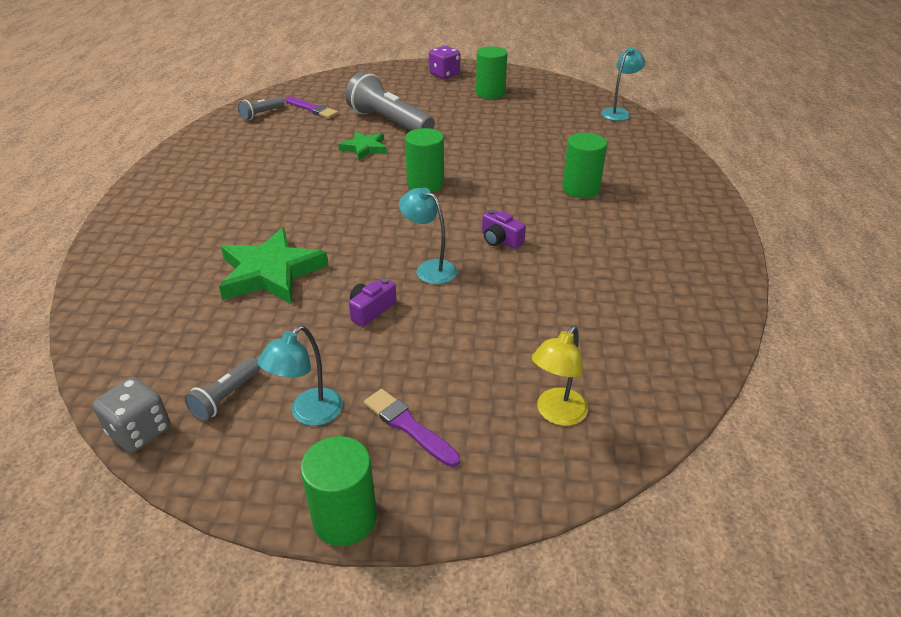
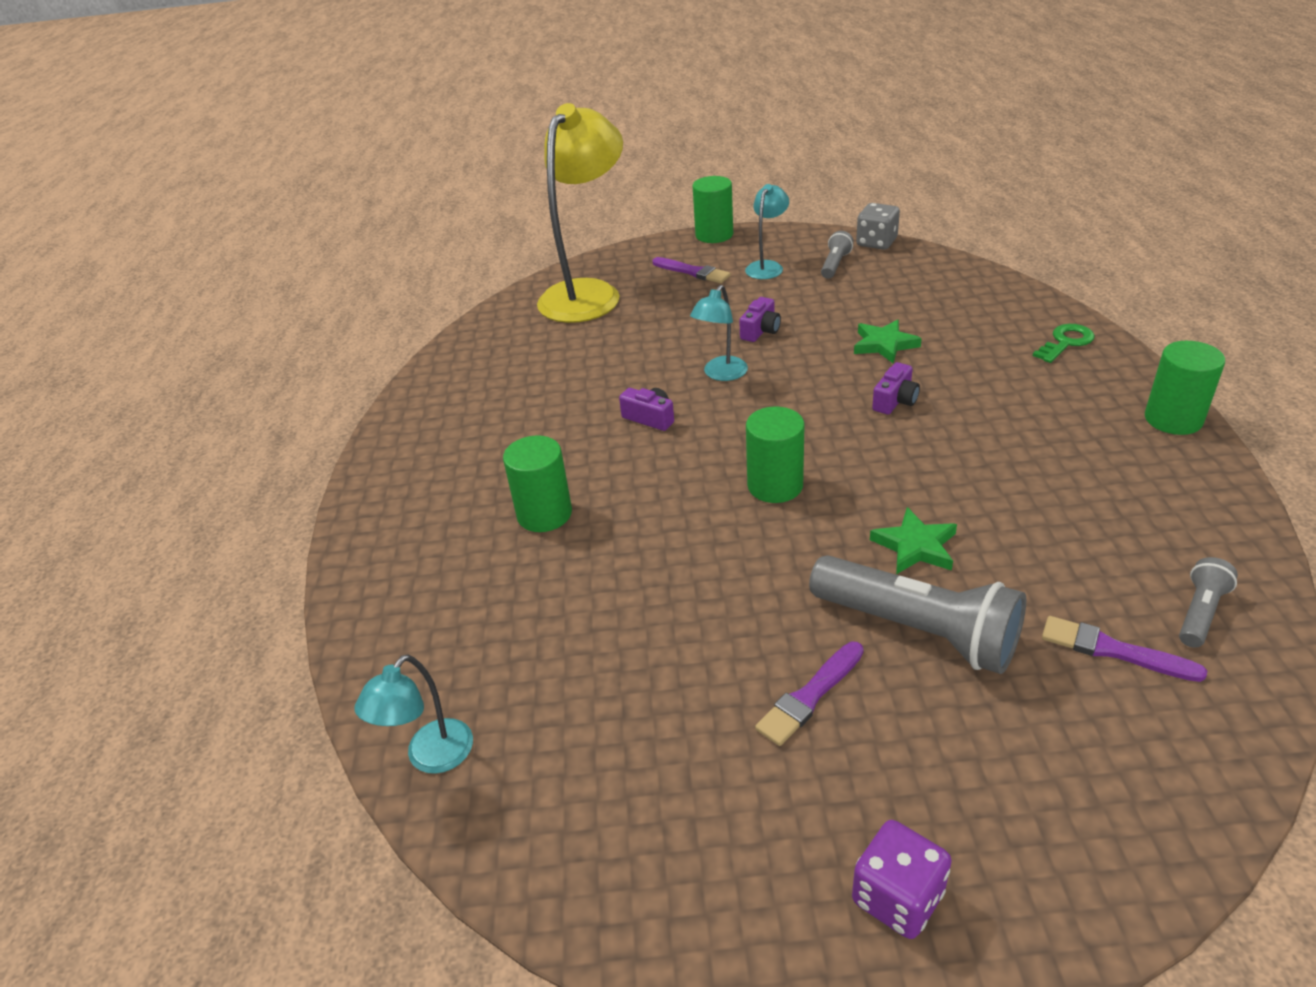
camera: 175 degrees right, 0 degrees up
green star [219,228,328,304] -> green star [854,319,922,363], size x0.58
turquoise lamp [399,188,457,284] -> turquoise lamp turned 90 degrees clockwise [690,285,748,381]
green cylinder [476,46,507,99] -> green cylinder moved to [1145,341,1225,435]
yellow lamp [532,326,588,426] -> yellow lamp [537,103,623,323], size x2.16
none -> purple brush [755,642,864,746]
none -> purple camera [872,362,920,415]
none -> green key [1033,324,1095,363]

